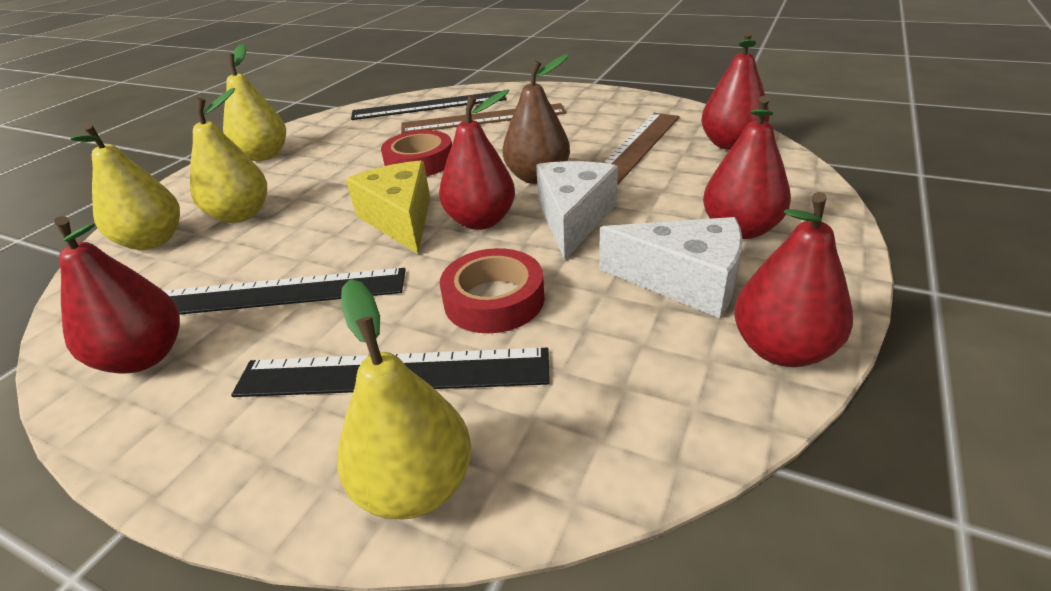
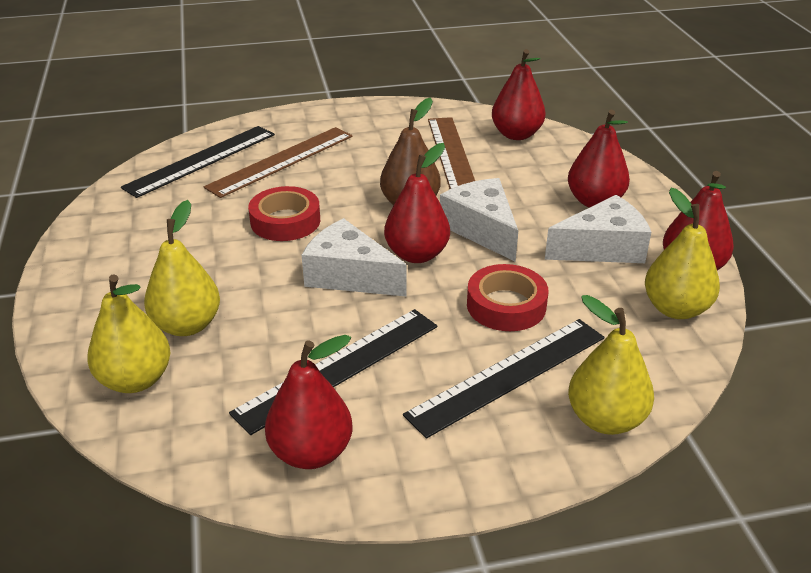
camera: 40 degrees left, 0 degrees up
yellow pear [223,44,286,161] -> yellow pear moved to [645,188,720,319]
yellow cheese [346,161,430,254] -> white cheese [302,218,407,297]

